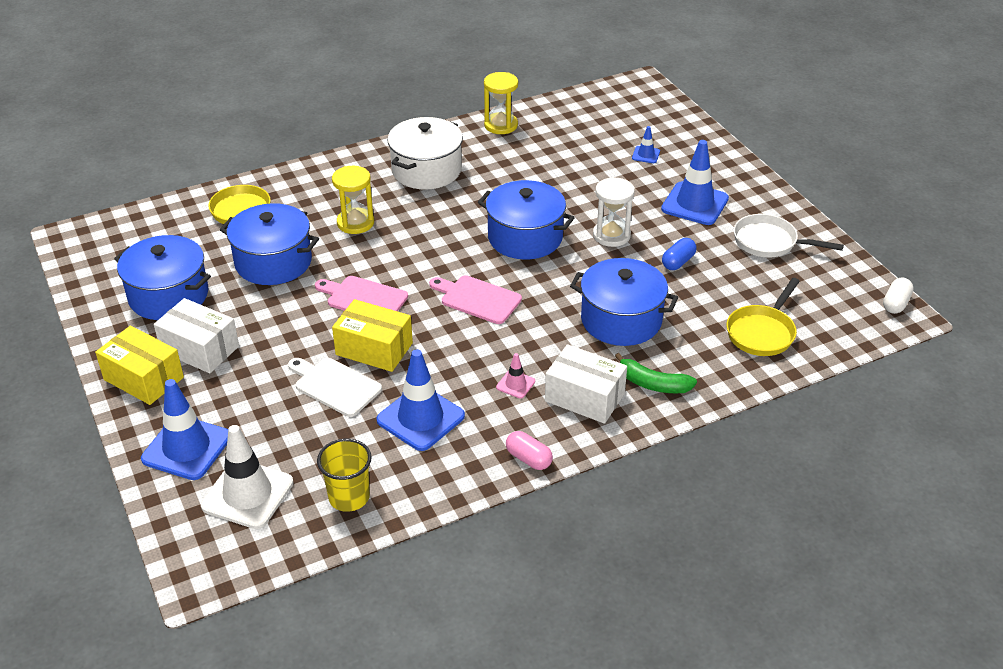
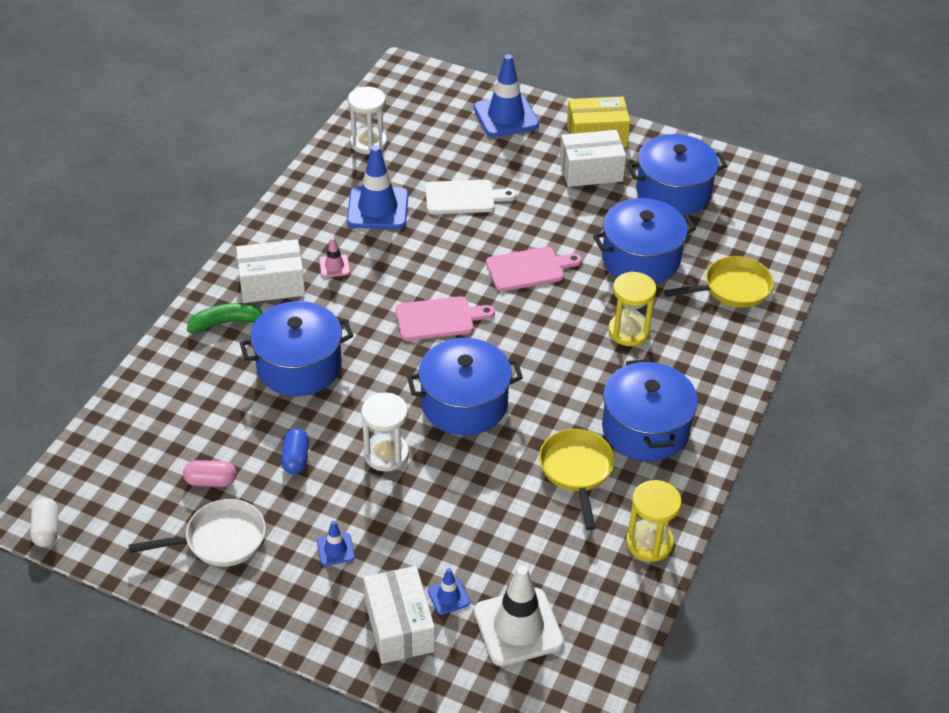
camera: 140 degrees right, 5 degrees up
white traffic cone [201,425,293,529] -> white traffic cone moved to [474,565,564,666]
yellow cup [317,439,372,512] -> white hourglass [348,87,387,154]
yellow box [332,299,413,372] -> none
white pot [387,117,463,190] -> blue pot [602,359,698,461]
pink capsule [506,431,553,470] -> pink capsule moved to [183,460,236,487]
blue traffic cone [661,140,729,225] -> blue traffic cone [317,521,355,566], size x0.47
yellow pan [726,278,800,356] -> yellow pan moved to [539,429,615,530]
none -> white box [364,566,435,664]

